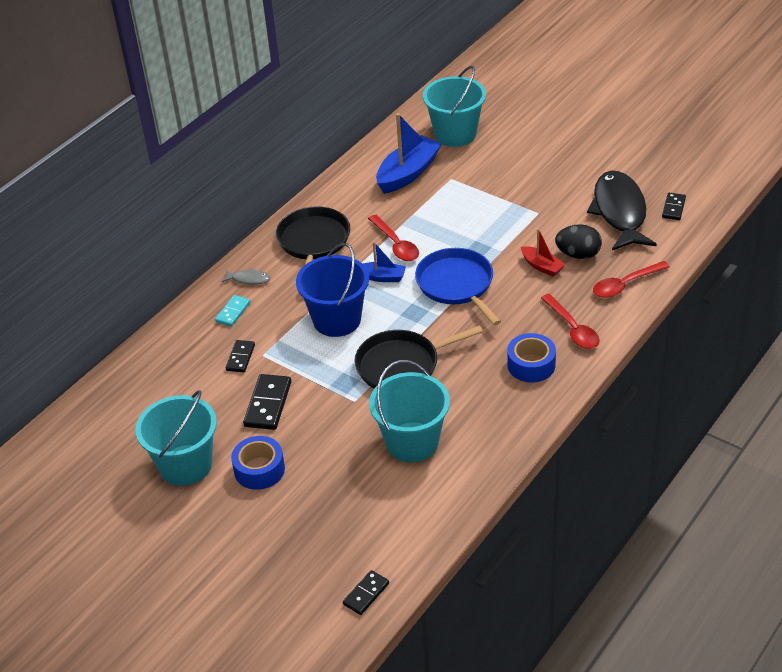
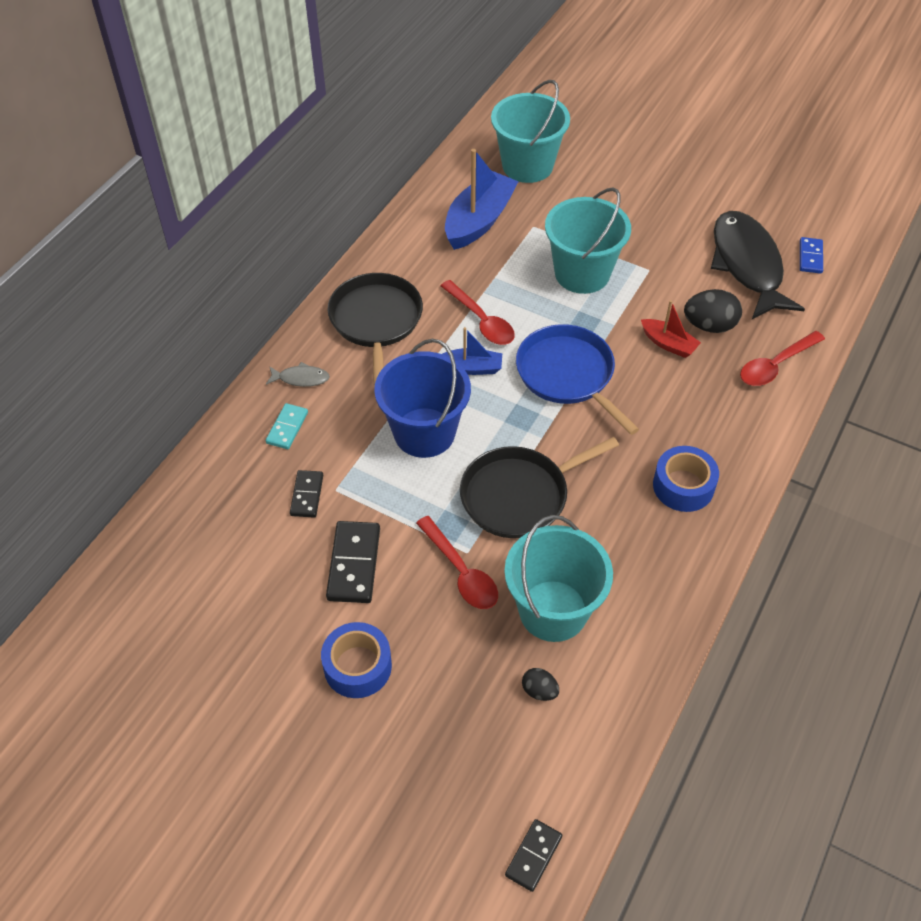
camera: 10 degrees left, 10 degrees up
turquoise bucket [136,390,217,486] -> turquoise bucket moved to [545,187,631,294]
red spoon [541,294,600,349] -> red spoon moved to [416,516,498,609]
black domino [662,193,686,220] -> blue domino [800,237,823,274]
none -> black egg [522,668,559,701]

